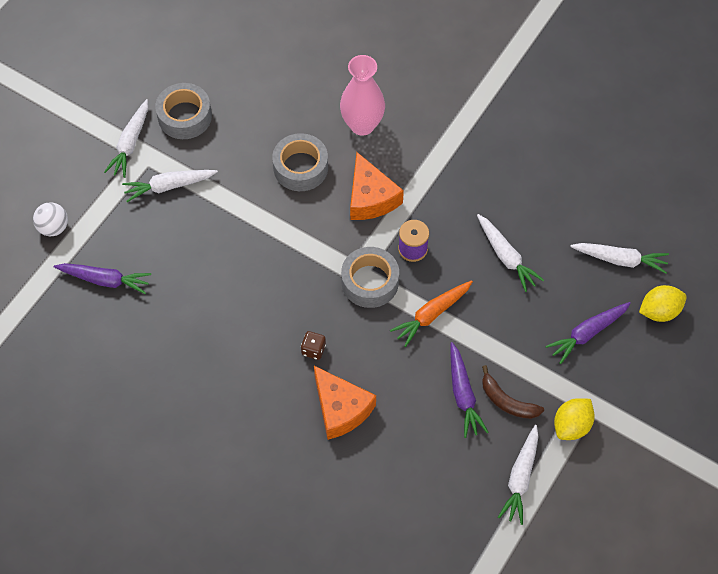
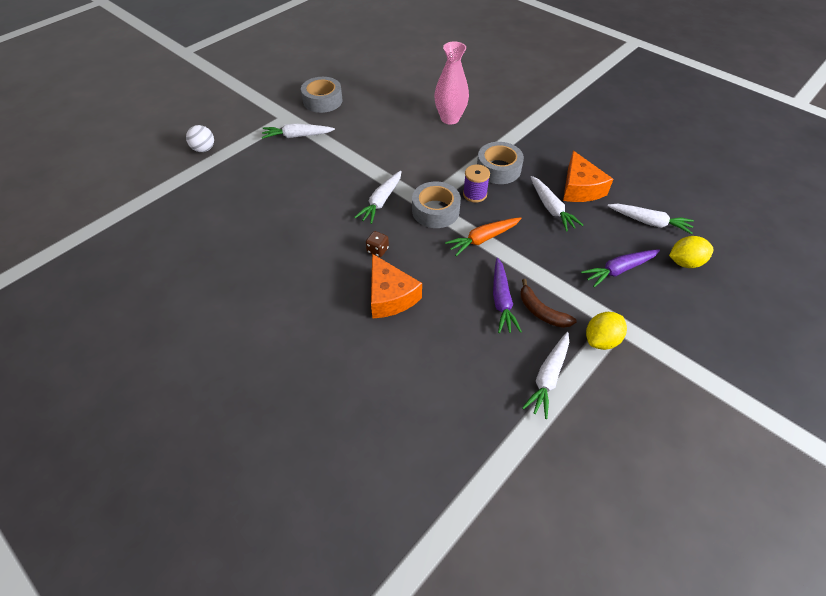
camera: 10 degrees right, 10 degrees down
purple carrot [54,263,151,294] -> none
white carrot [104,99,148,178] -> white carrot moved to [354,171,402,224]
grey tape [272,133,328,191] -> grey tape moved to [477,142,524,184]
orange cheese [350,152,404,220] -> orange cheese moved to [563,151,613,202]

